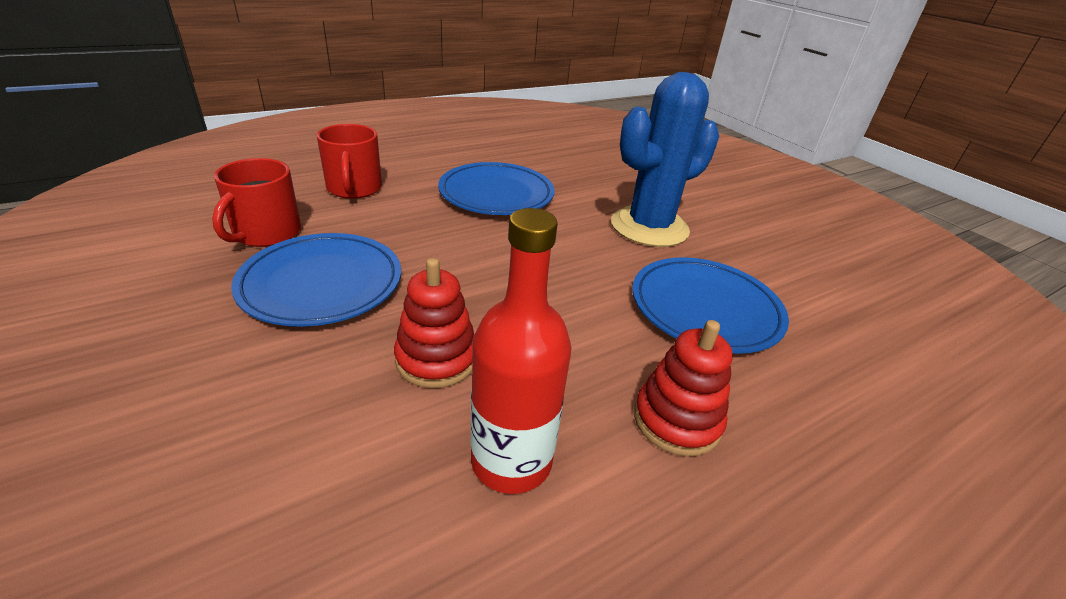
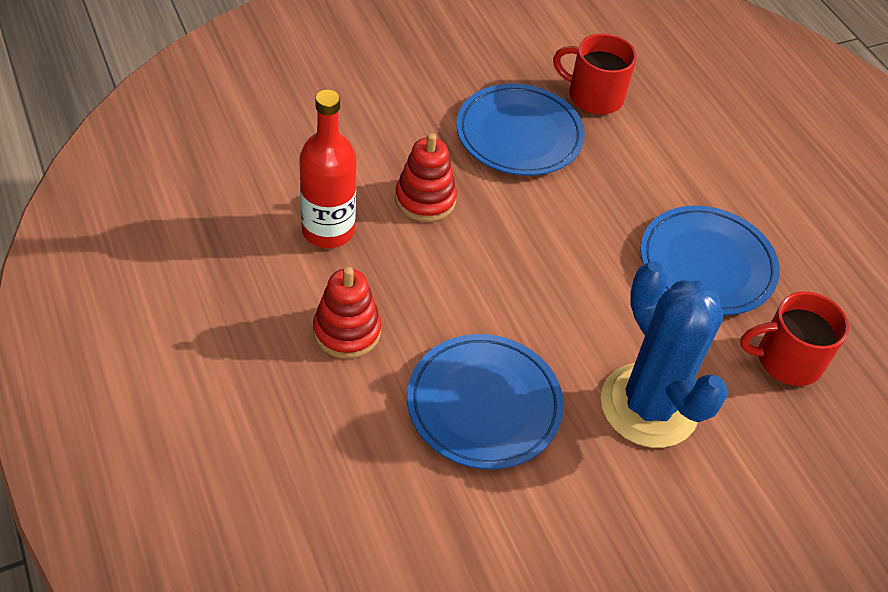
camera: 95 degrees right, 15 degrees up
red mug [317,124,382,199] -> red mug moved to [740,292,849,386]

